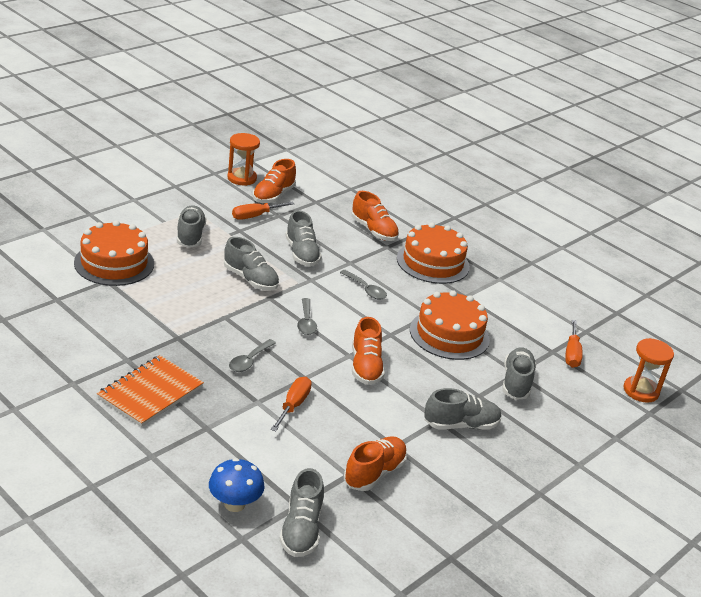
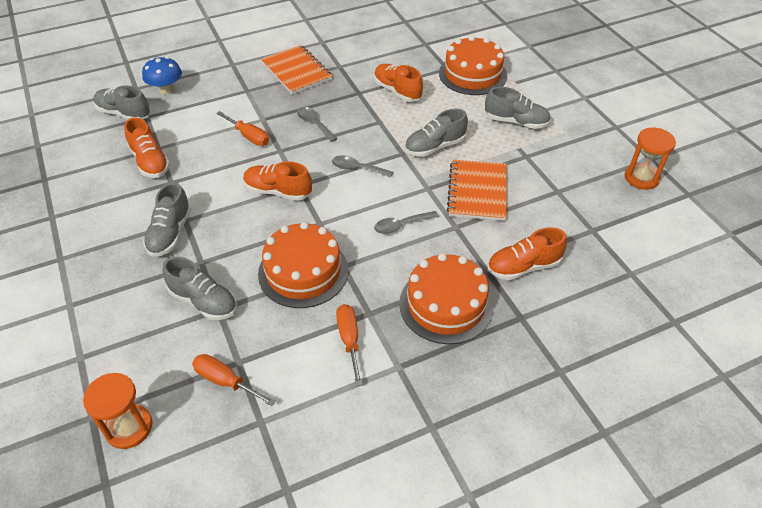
camera: 115 degrees right, 15 degrees up
orange screwdriver [232,201,295,220] -> orange screwdriver moved to [336,304,362,386]
orange shoe [252,159,296,203] -> orange shoe moved to [374,64,423,102]
grey shoe [285,210,322,266] -> orange notebook [447,160,506,221]

